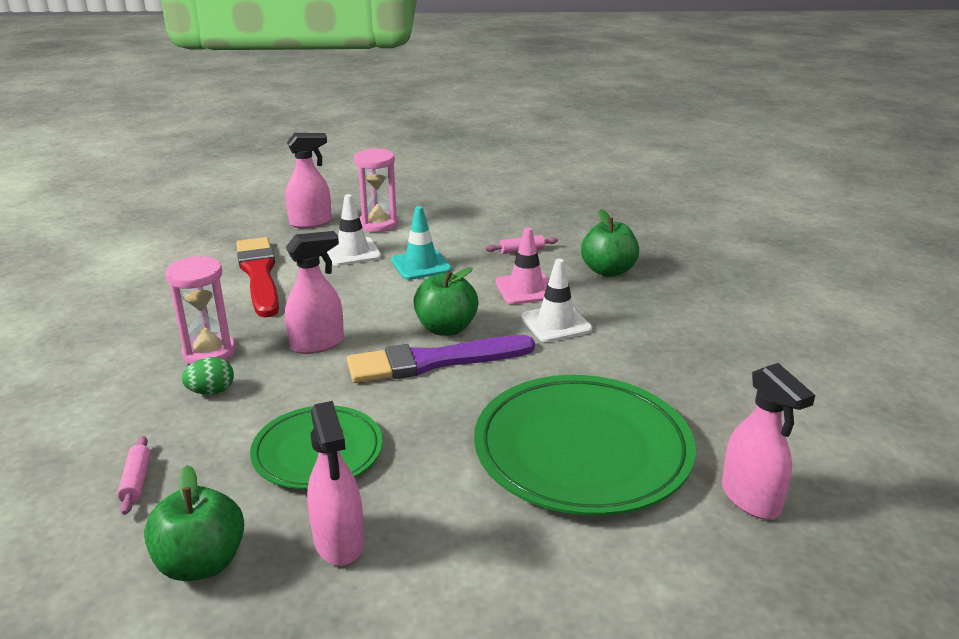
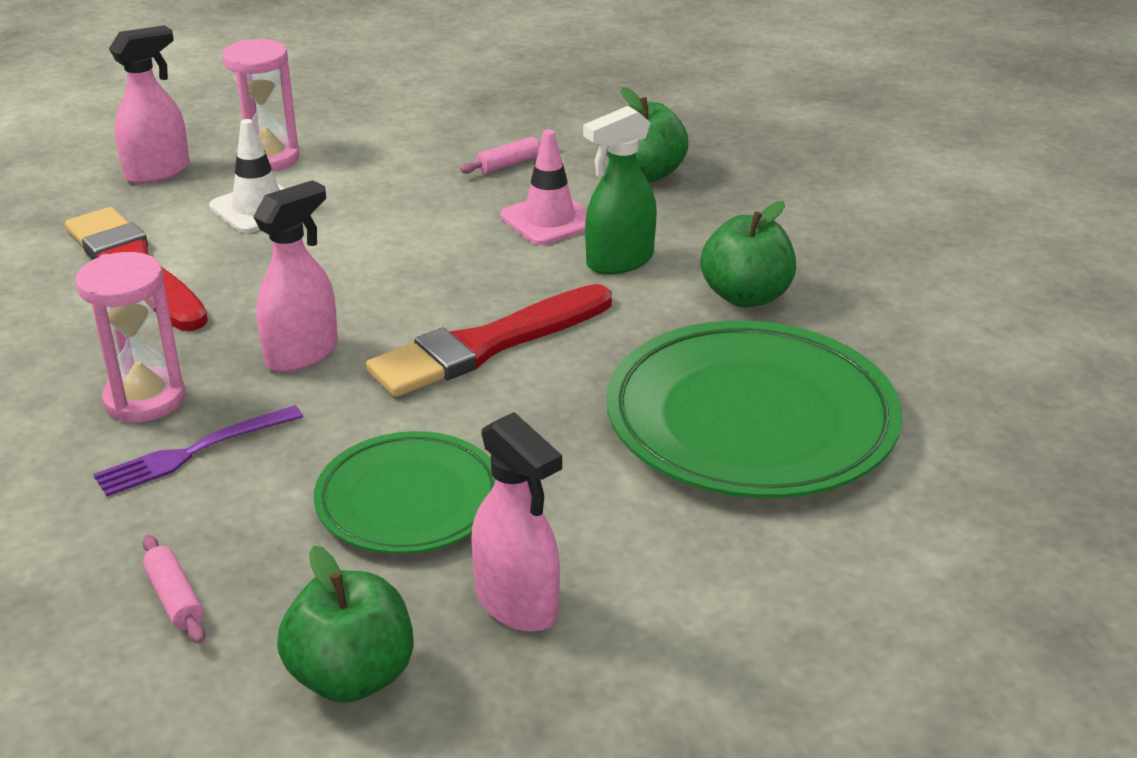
camera: 20 degrees left, 5 degrees up
green egg [181,357,234,395] -> purple fork [93,405,303,497]
purple brush [347,335,535,383] -> red brush [366,284,612,397]
turquoise traffic cone [391,206,452,280] -> none
green apple [414,267,479,336] -> green apple moved to [700,201,796,308]
white traffic cone [521,259,592,342] -> green spray bottle [583,106,657,274]
pink spray bottle [722,363,815,519] -> none

